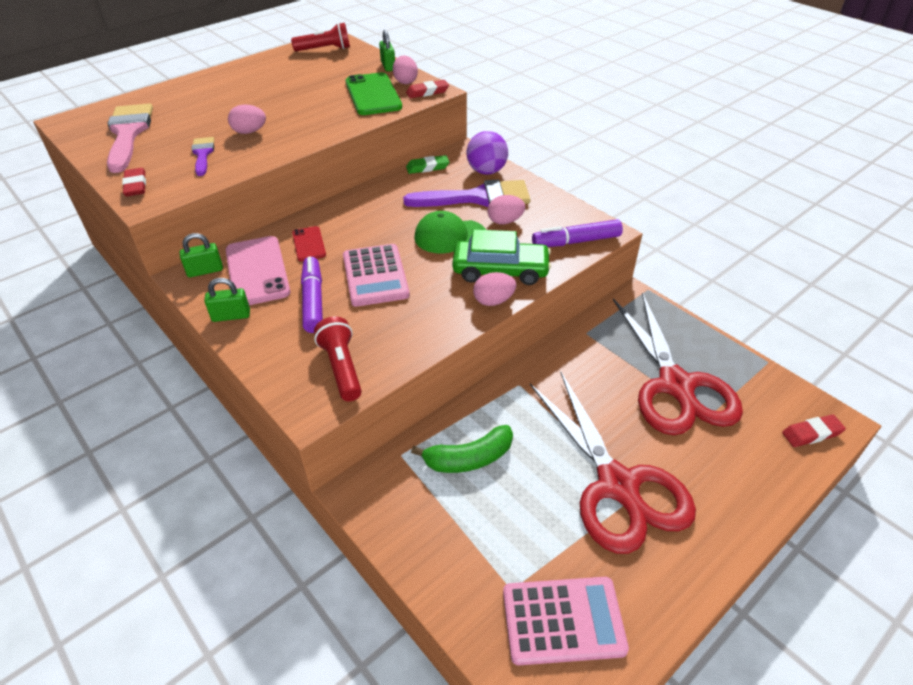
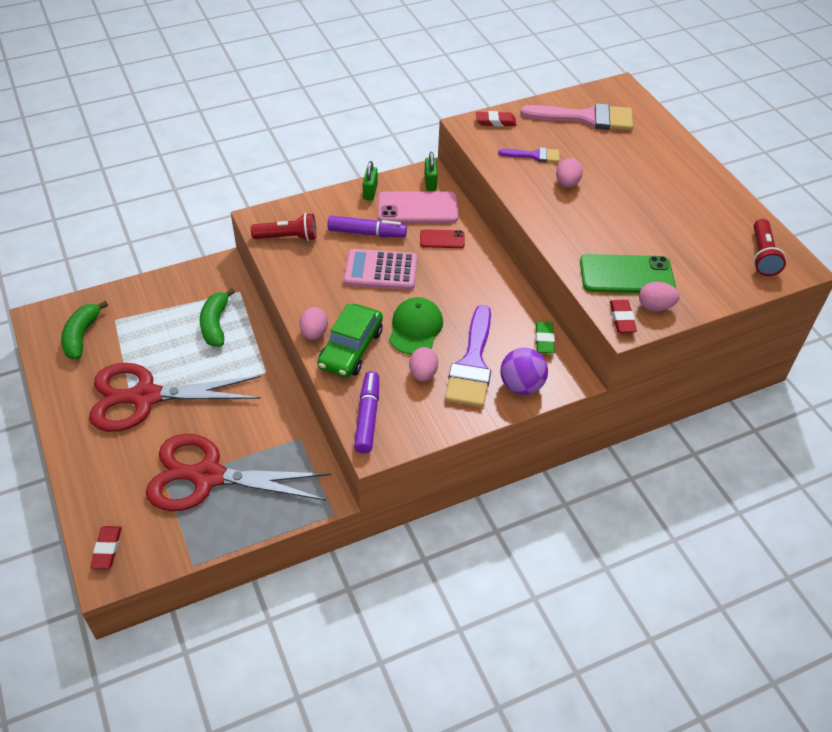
camera: 105 degrees right, 5 degrees up
green padlock [379,30,395,72] -> none
pink calculator [503,577,629,665] -> green banana [61,301,108,359]

